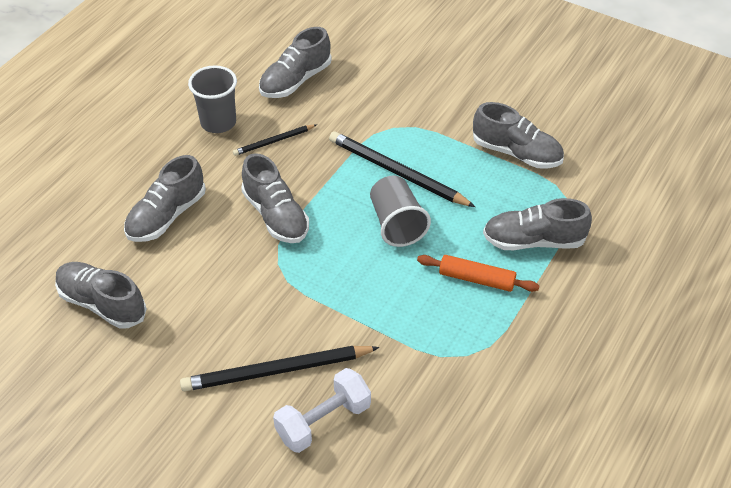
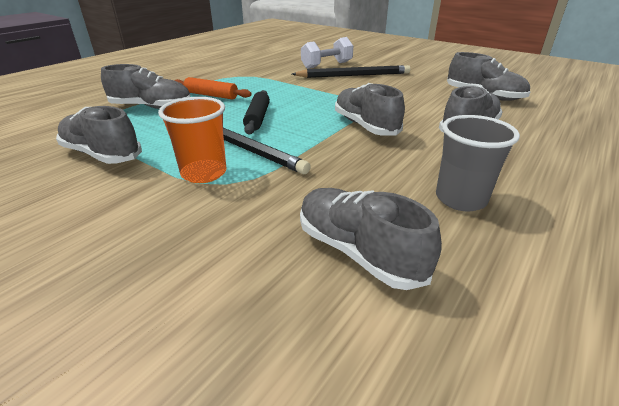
camera: 175 degrees left, 15 degrees down
black pencil [233,125,316,156] -> none
grey shoe [259,27,332,98] -> grey shoe turned 90 degrees counterclockwise [300,188,442,290]
grey cup [370,176,431,247] -> black rolling pin [243,90,270,134]
none -> orange cup [158,97,226,183]

